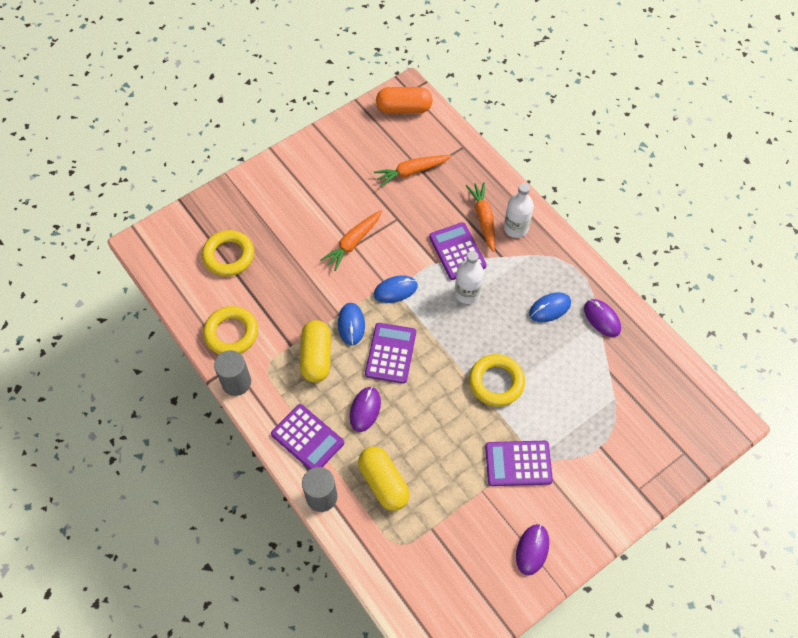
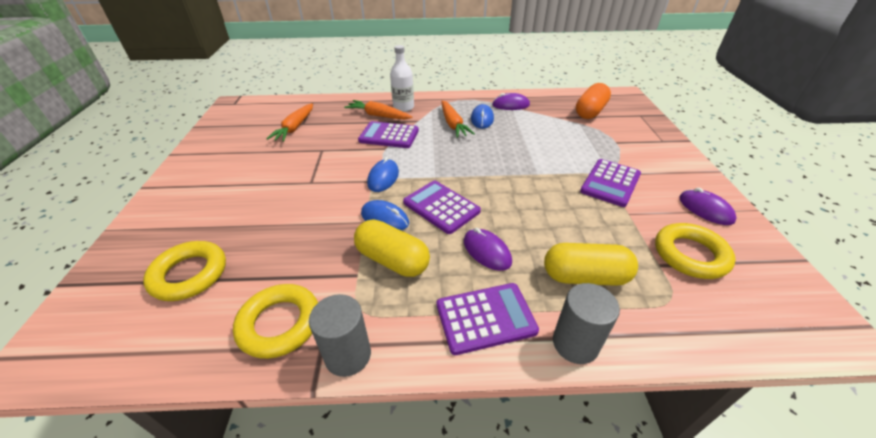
camera: 55 degrees left, 20 degrees down
orange carrot [320,210,382,271] -> orange carrot moved to [441,100,475,138]
orange capsule [376,87,433,114] -> orange capsule moved to [576,83,611,119]
white bottle [455,251,484,304] -> none
yellow ring [469,354,525,406] -> yellow ring moved to [655,223,736,279]

